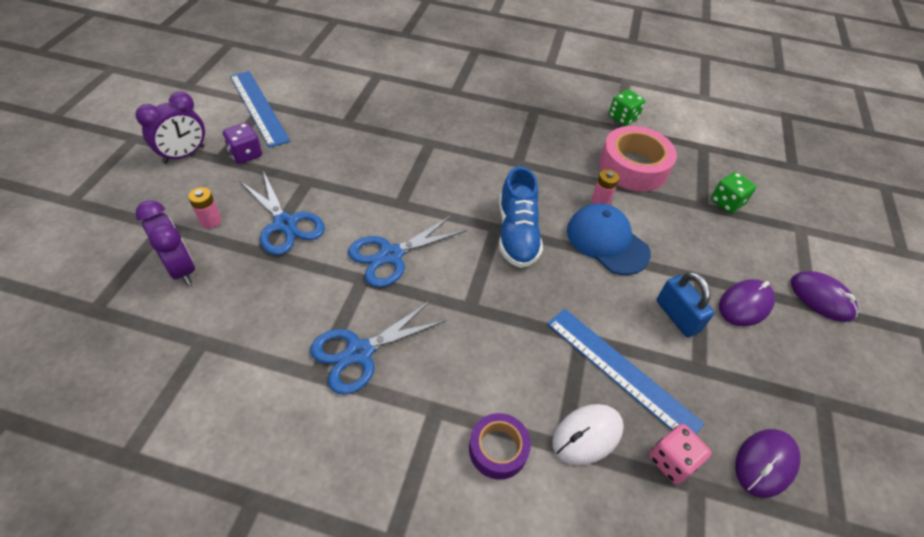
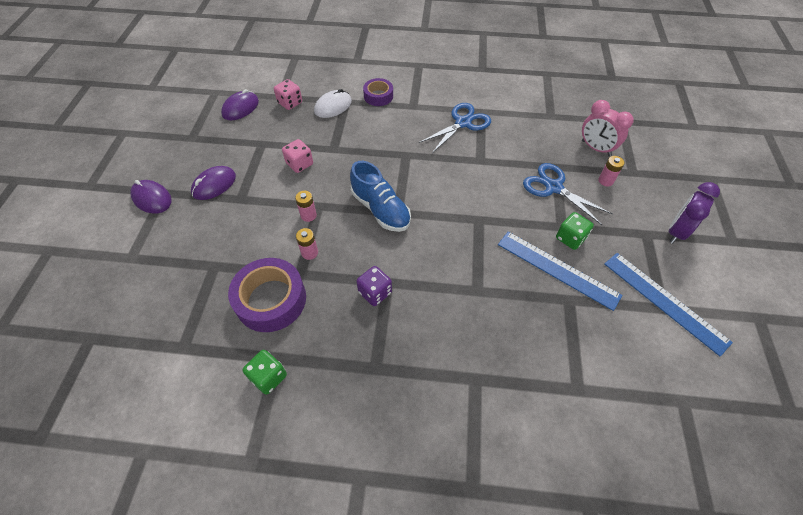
camera: 175 degrees right, 5 degrees up
purple clock [135,200,195,285] -> pink clock [582,100,634,156]
purple dice [223,123,262,164] -> purple dice moved to [357,266,392,306]
blue scissors [348,215,467,287] -> none
blue shoe [499,166,543,268] -> blue shoe turned 150 degrees clockwise [350,161,411,232]
blue ruler [547,309,705,434] -> blue ruler moved to [498,232,622,311]
blue cap [567,203,651,275] -> pink battery [295,191,317,222]
pink tape [599,126,677,192] -> purple tape [228,258,306,332]
blue padlock [657,272,714,337] -> none
green dice [711,172,756,213] -> green dice moved to [556,212,594,250]
none -> pink dice [282,139,313,173]

